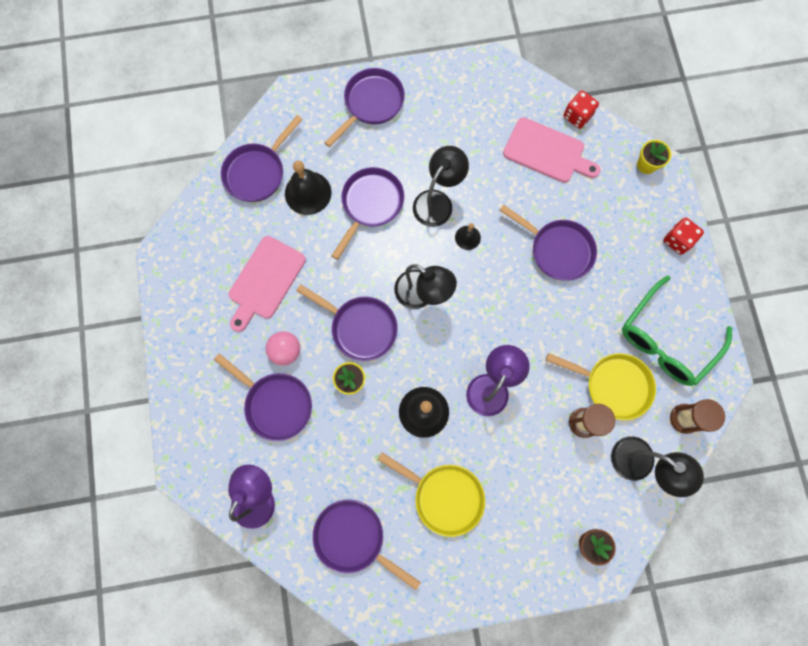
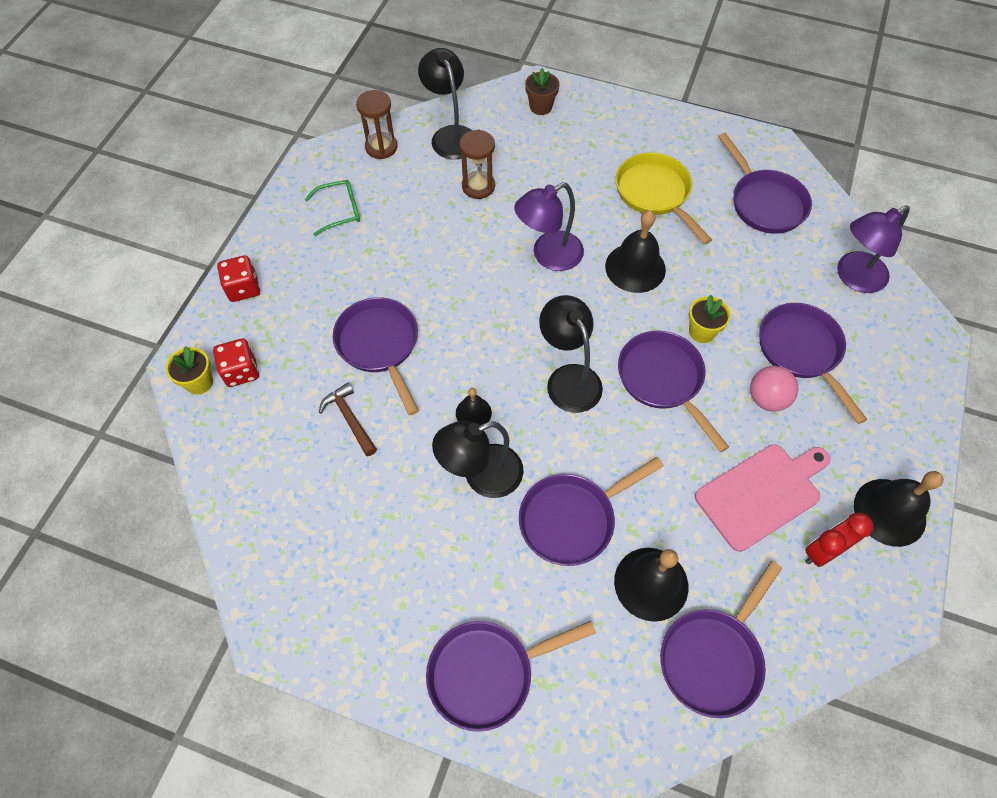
camera: 150 degrees left, 15 degrees down
purple pan [221,115,303,202] -> purple pan turned 150 degrees clockwise [660,561,782,718]
pink cutting board [503,117,601,183] -> none
yellow pan [546,353,656,420] -> none
red dice [563,91,599,129] -> red dice moved to [213,338,259,387]
green glasses [622,275,732,386] -> green glasses [304,180,360,236], size x0.50
none -> brown hammer [319,382,377,456]
none -> red clock [805,513,873,567]
none -> black bell [854,471,944,547]

